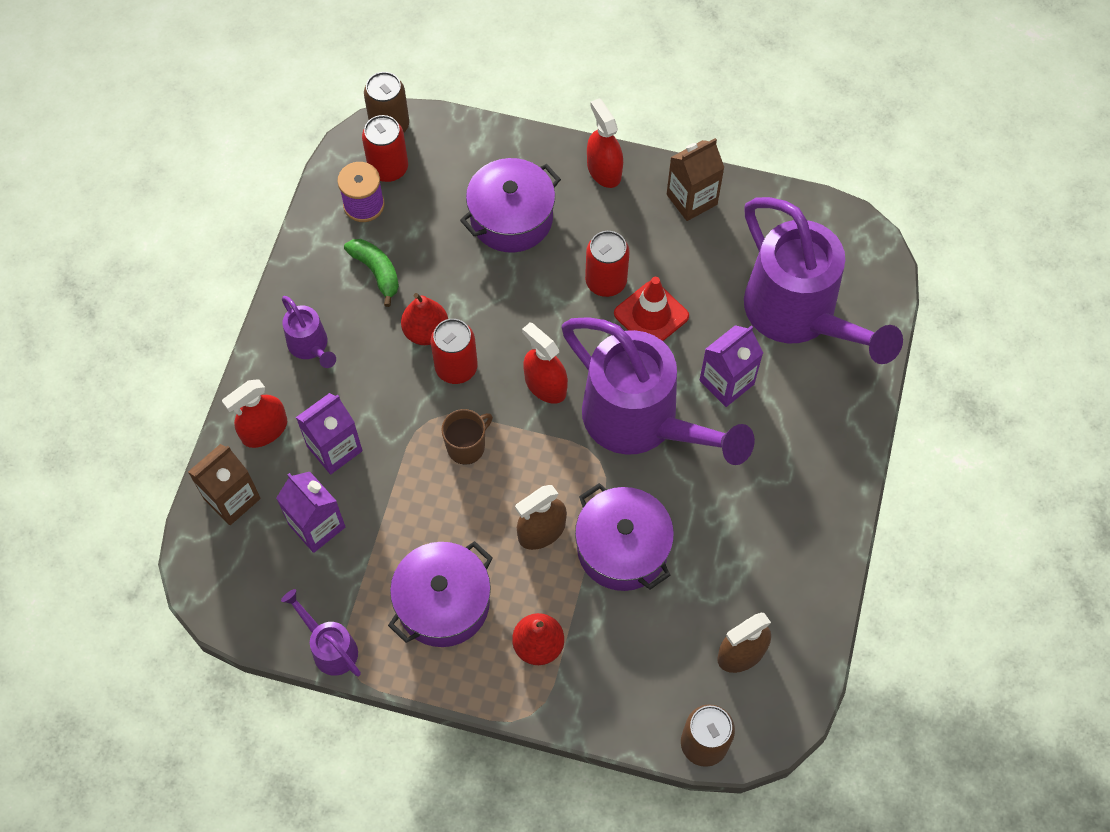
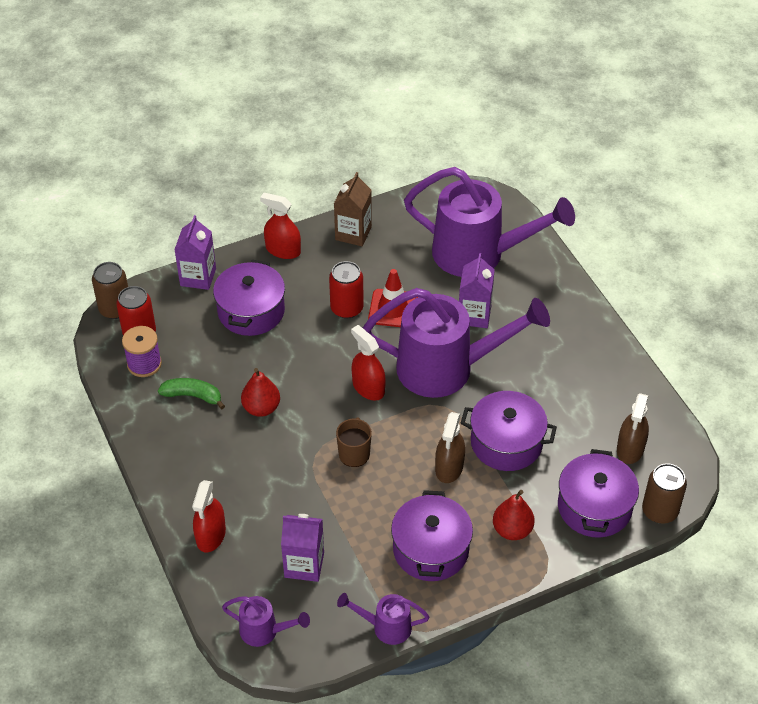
camera: 40 degrees left, 15 degrees down
brown carton [188,444,261,525] -> none
purple watering can [282,296,336,368] -> purple watering can moved to [222,596,310,647]
purple carton [296,393,362,474] -> purple carton moved to [174,215,216,290]
red can [431,319,478,384] -> none
red spray bottle [522,322,568,404] -> red spray bottle turned 45 degrees clockwise [351,325,386,401]
none -> purple pot [558,449,639,538]

